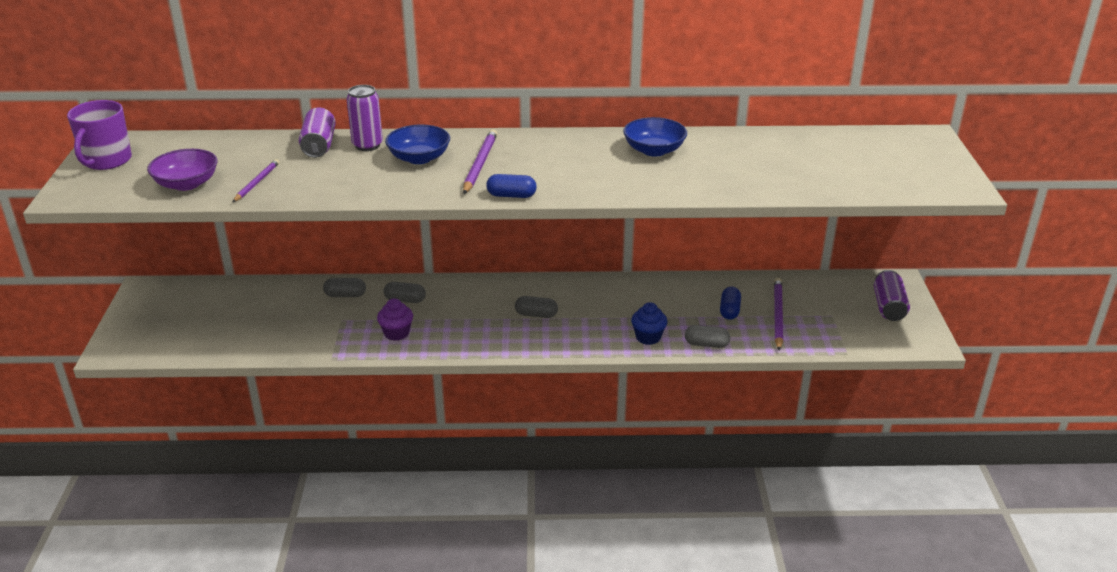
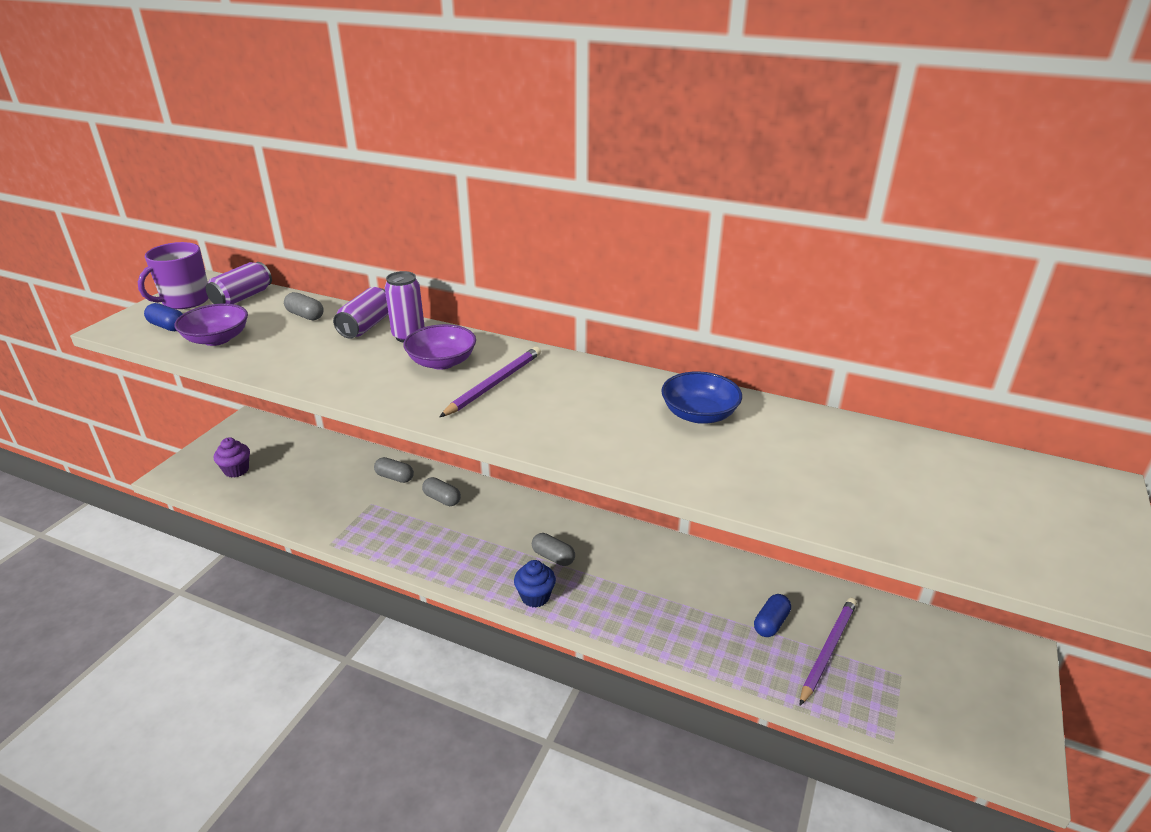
camera: 25 degrees right, 0 degrees up
purple pencil [233,159,279,202] -> none
purple cupcake [377,298,413,341] -> purple cupcake moved to [214,437,250,477]
blue bowl [385,124,450,164] -> purple bowl [403,324,476,370]
blue capsule [486,174,536,198] -> blue capsule moved to [144,303,183,331]
blue cupcake [631,302,667,345] -> blue cupcake moved to [514,560,556,608]
grey capsule [685,325,730,348] -> grey capsule moved to [284,292,324,320]
purple can [874,270,910,321] -> purple can moved to [206,262,272,304]

